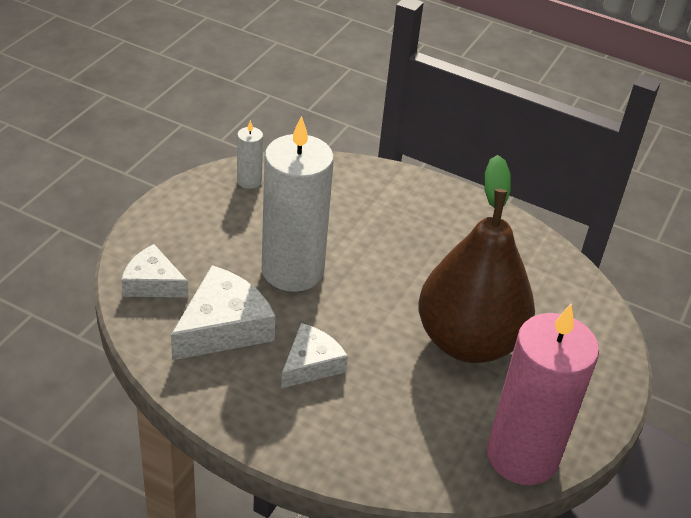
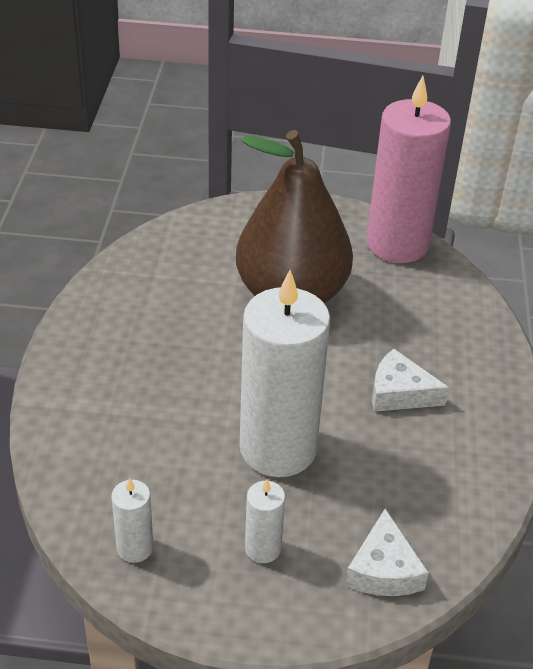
camera: 110 degrees left, 0 degrees up
white cheese [171,265,276,360] -> none
none -> white candle [245,479,285,563]

